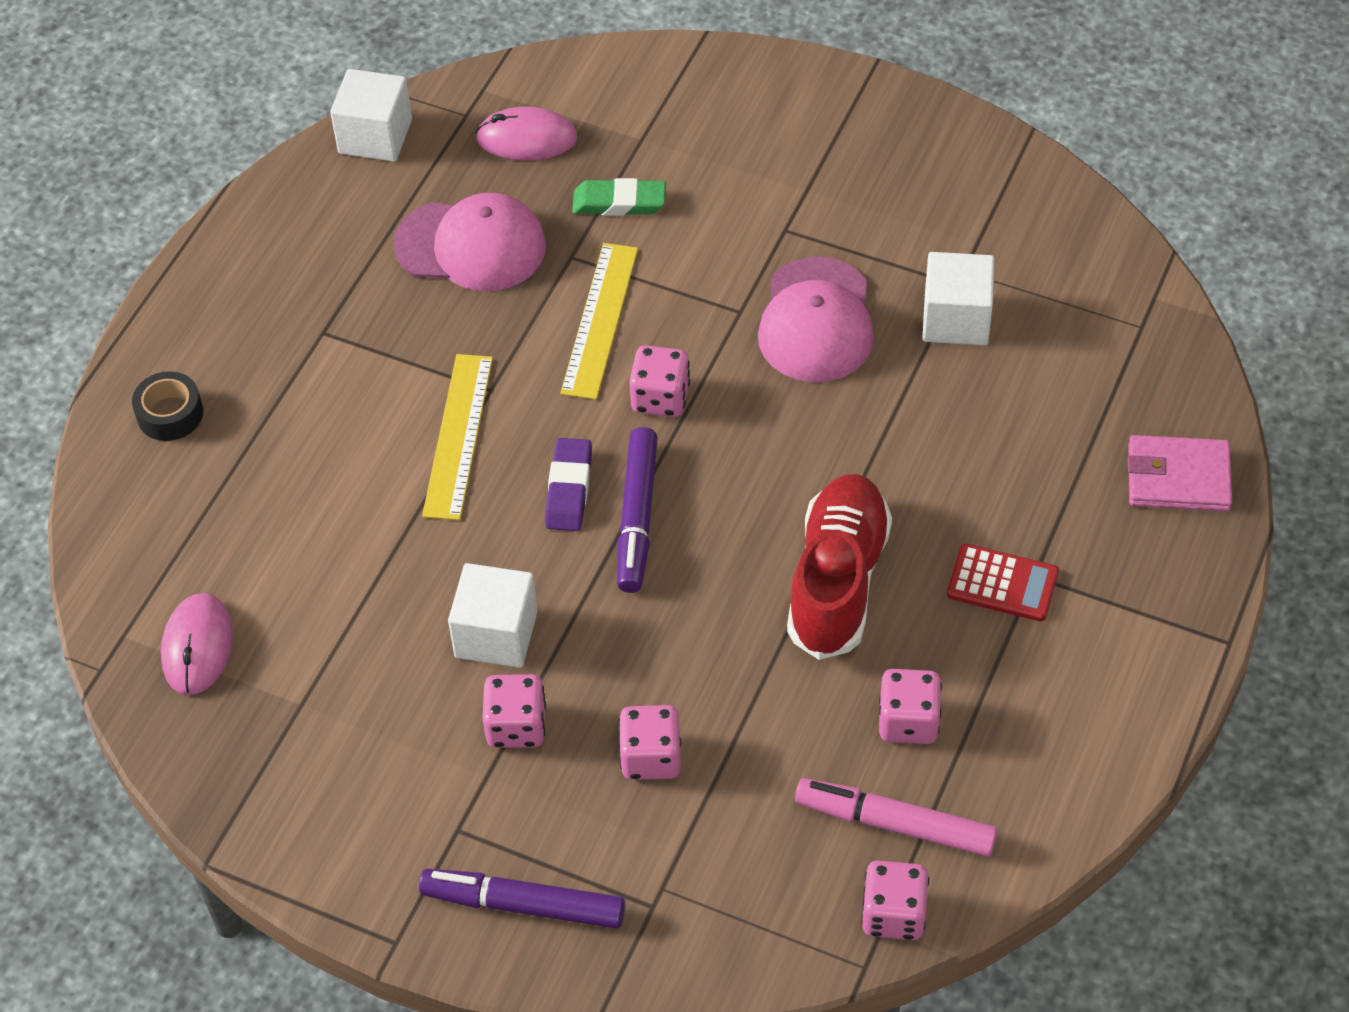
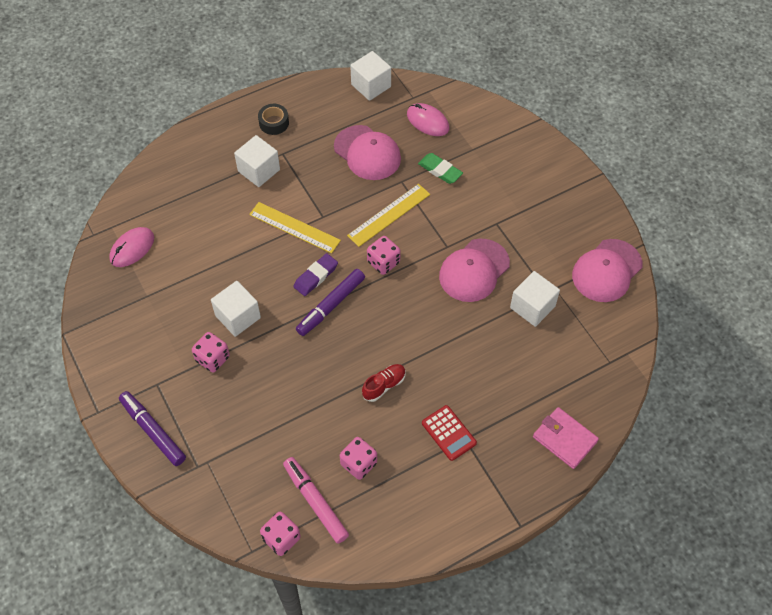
camera: 35 degrees right, 5 degrees up
black tape [132,371,203,441] -> black tape moved to [258,104,289,135]
yellow ruler [422,354,493,520] -> yellow ruler turned 75 degrees clockwise [249,202,341,254]
pink dice [619,705,681,780] -> none
red shoe [787,474,892,660] -> red shoe [362,364,406,402], size x0.50
none -> white cube [234,135,280,187]
none -> pink cap [572,239,642,302]

